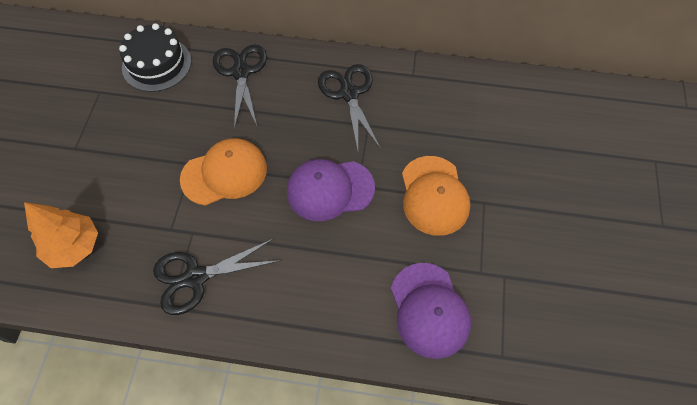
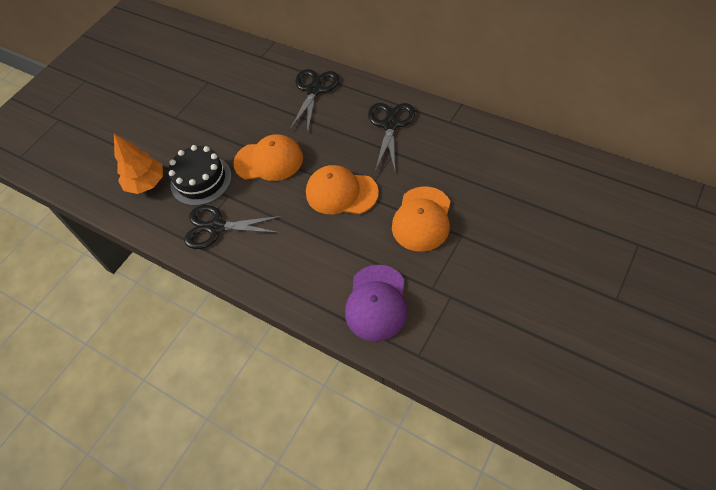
camera: 30 degrees right, 5 degrees down
black cake [119,23,191,92] -> black cake moved to [169,145,232,206]
purple cap [287,159,375,221] -> orange cap [306,165,379,214]

